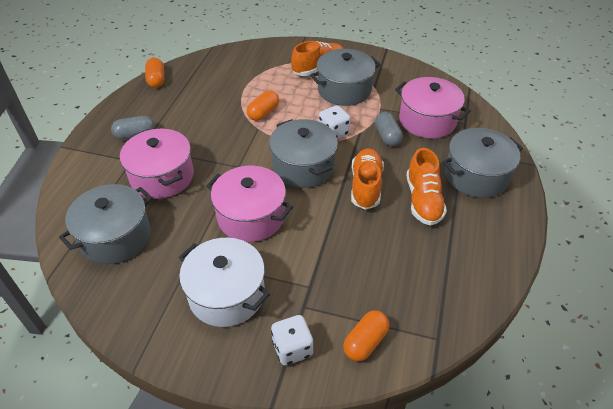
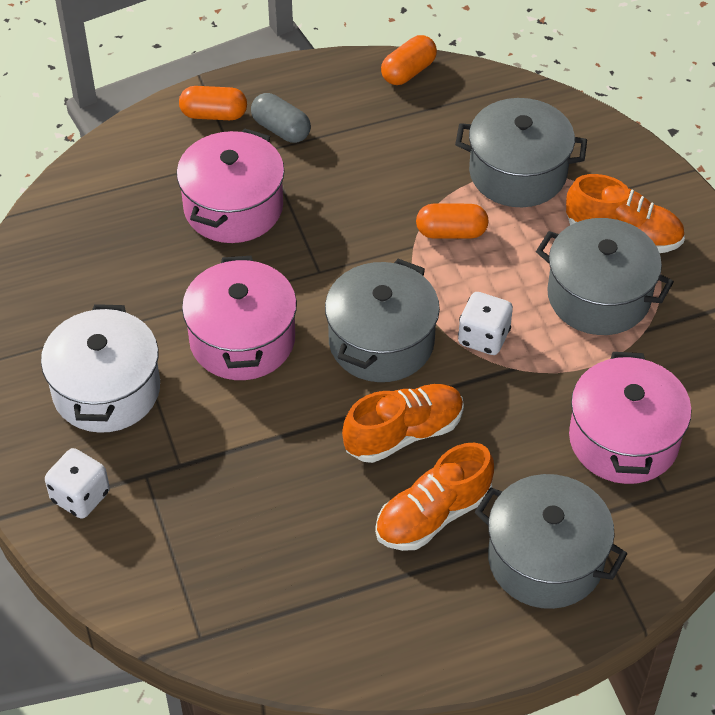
camera: 55 degrees right, 5 degrees up
grey pot [59,184,153,264] -> grey pot moved to [455,98,587,207]
orange capsule [343,311,389,361] -> orange capsule moved to [179,86,247,120]
grey capsule [375,112,403,146] -> none

